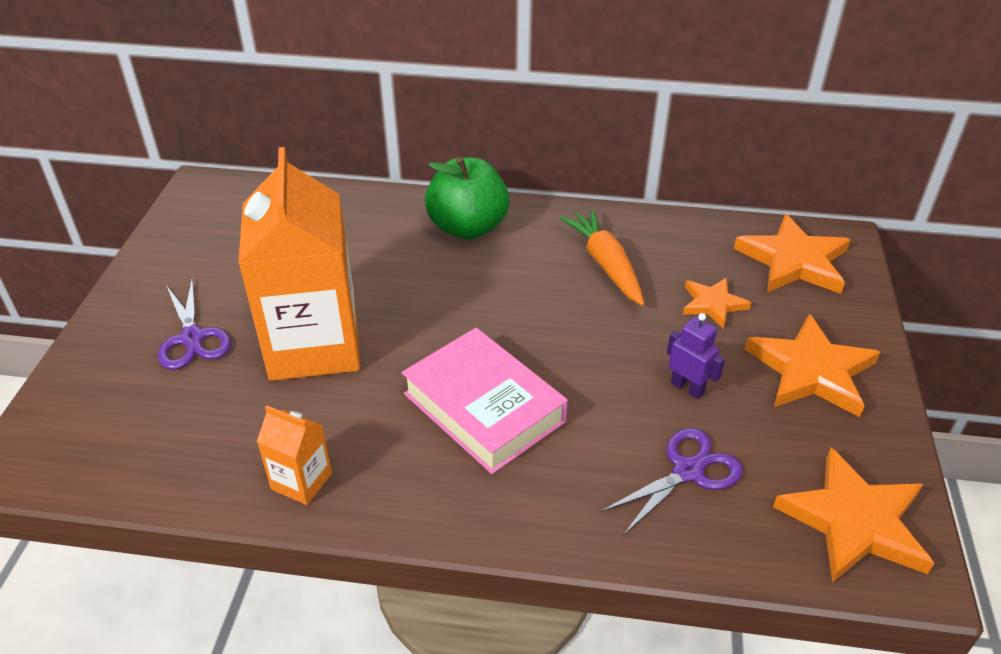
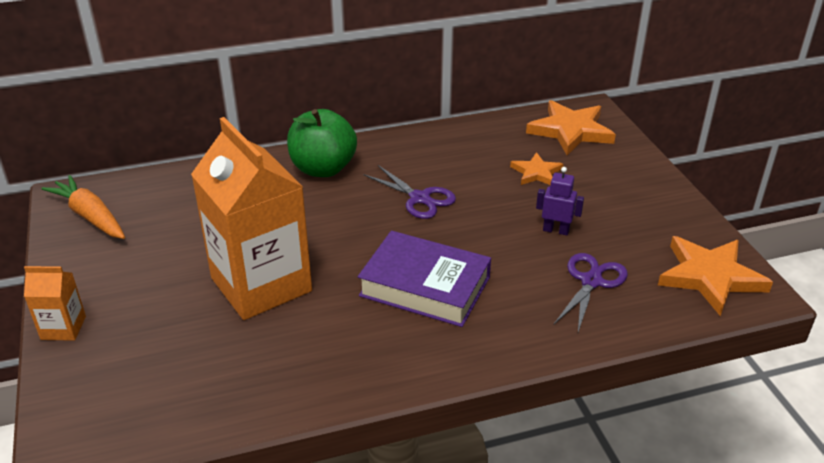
camera: 25 degrees left, 5 degrees down
purple scissors [158,278,231,370] -> purple scissors moved to [363,165,456,219]
orange carton [257,405,332,505] -> orange carton moved to [24,266,86,341]
pink book [402,328,568,474] -> purple book [358,231,491,327]
orange carrot [560,209,644,306] -> orange carrot moved to [42,175,125,239]
orange star [745,314,880,417] -> none

